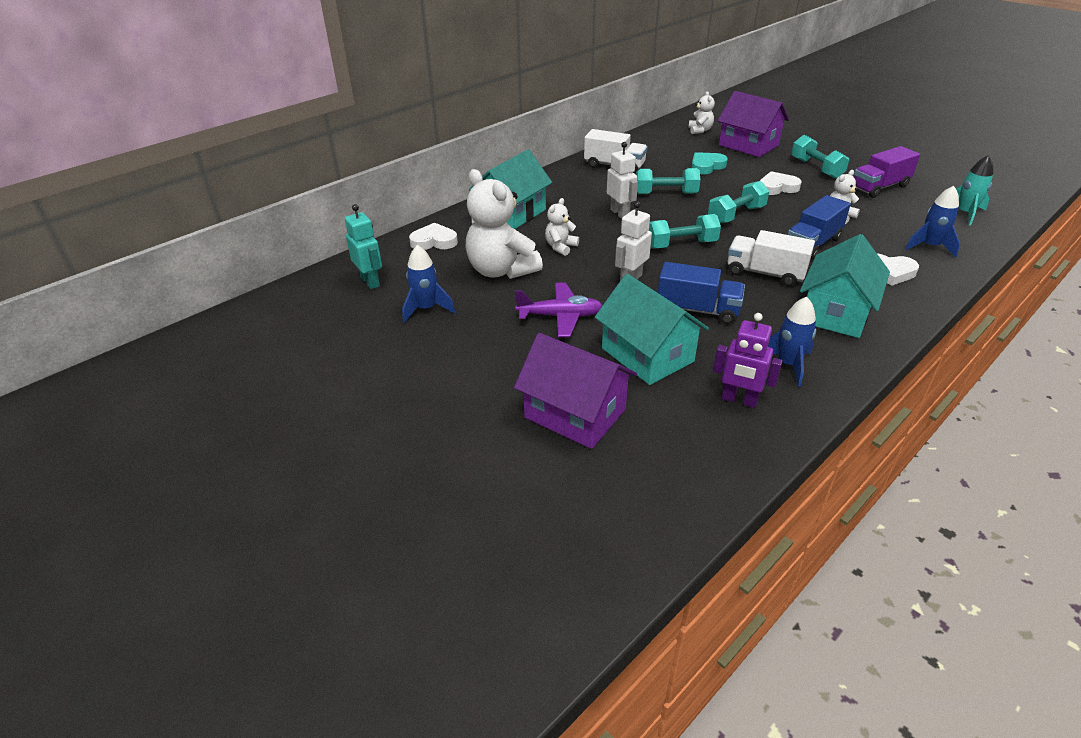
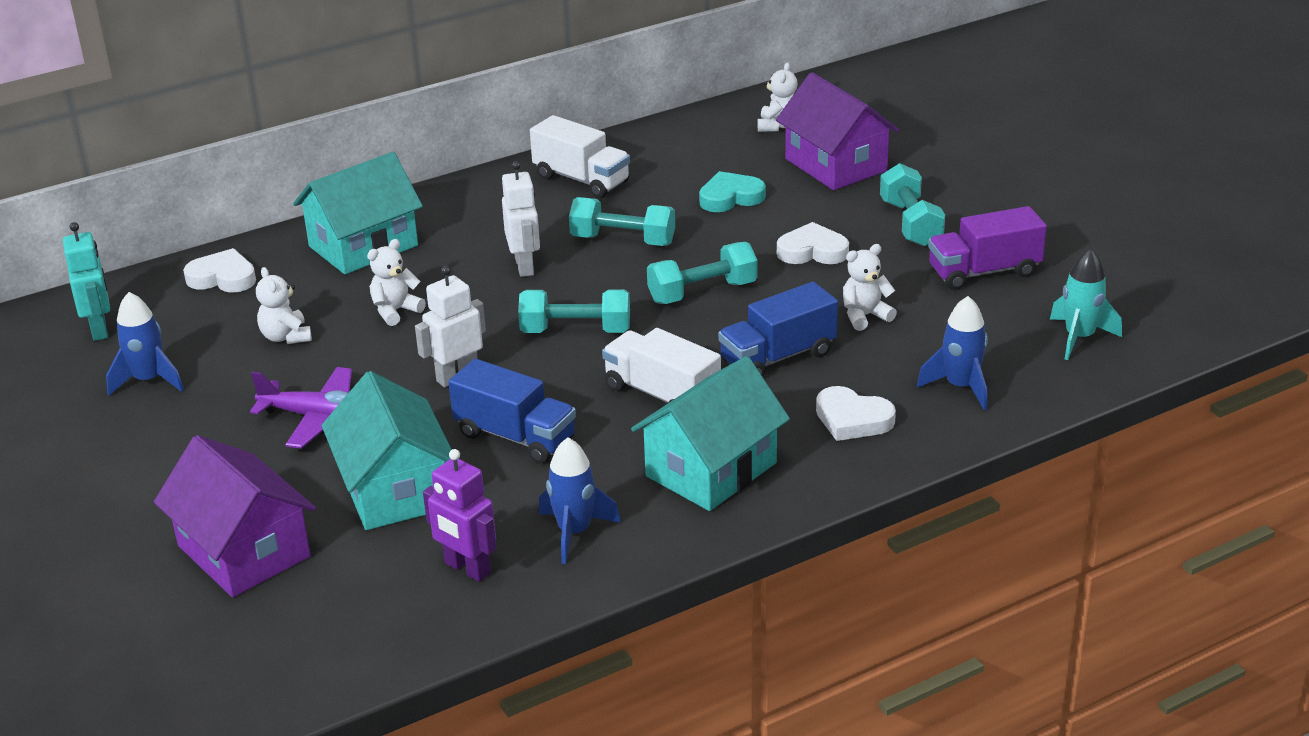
camera: 15 degrees right, 5 degrees down
white teddy bear [465,169,543,279] -> white teddy bear [256,267,312,344], size x0.49

